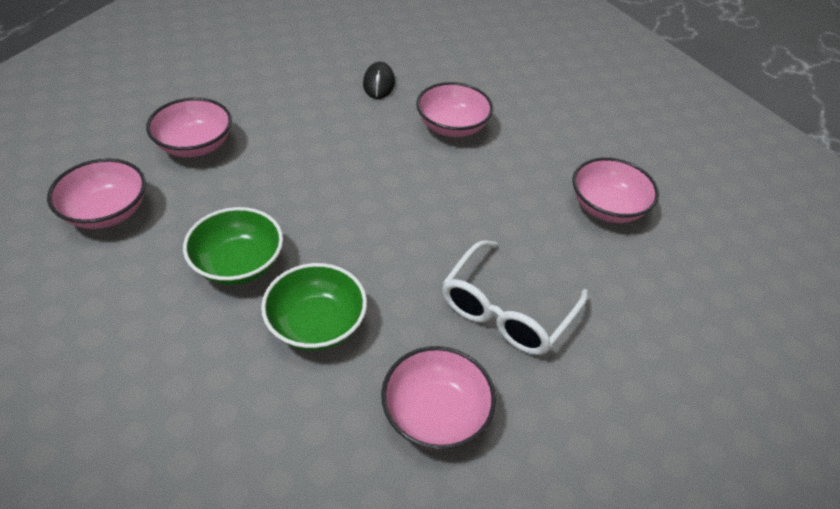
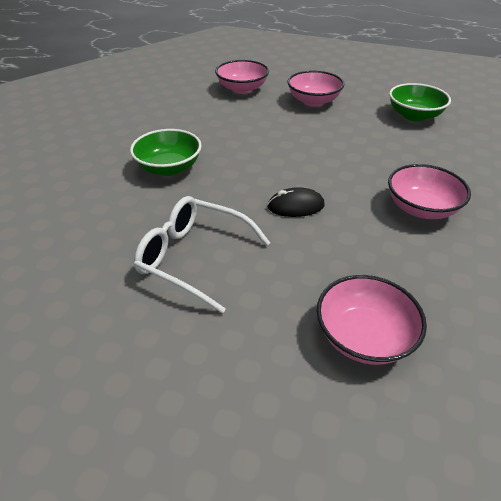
camera: 85 degrees right, 5 degrees down
green bowl [183,207,283,285] -> green bowl moved to [389,83,451,122]
black mouse [363,62,395,99] -> black mouse moved to [267,187,325,217]
pink bowl [381,346,496,450] -> none

